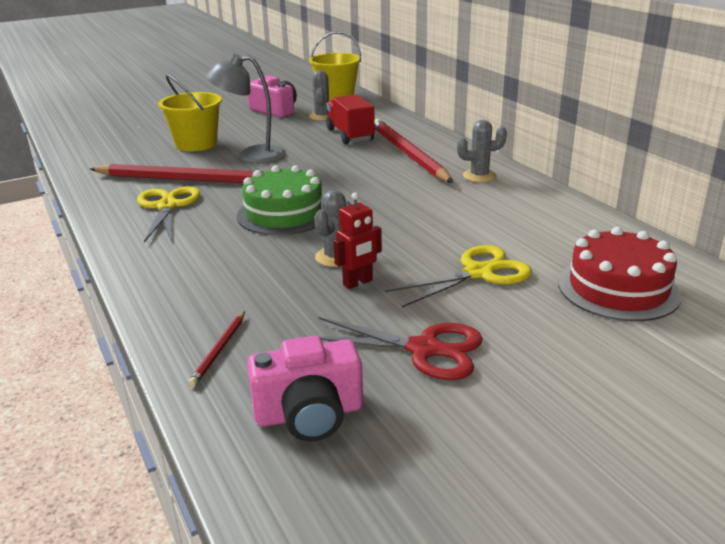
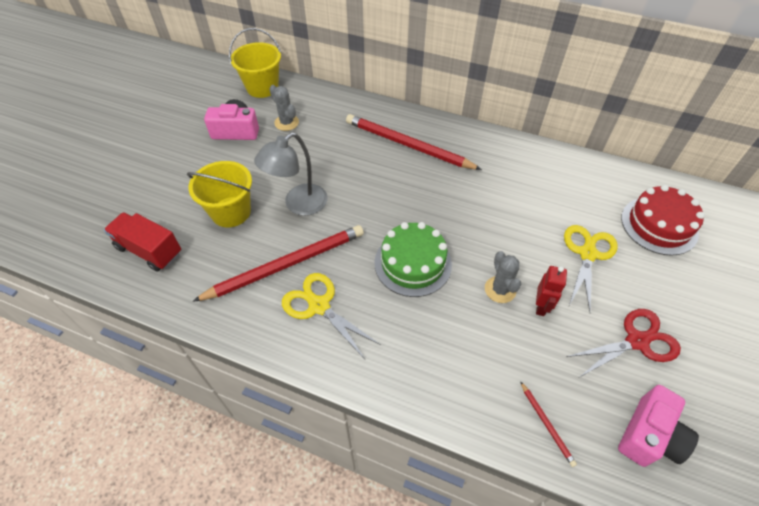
camera: 40 degrees left, 25 degrees up
red truck [326,94,375,144] -> red truck moved to [104,212,181,272]
grey cactus [457,120,507,182] -> none

